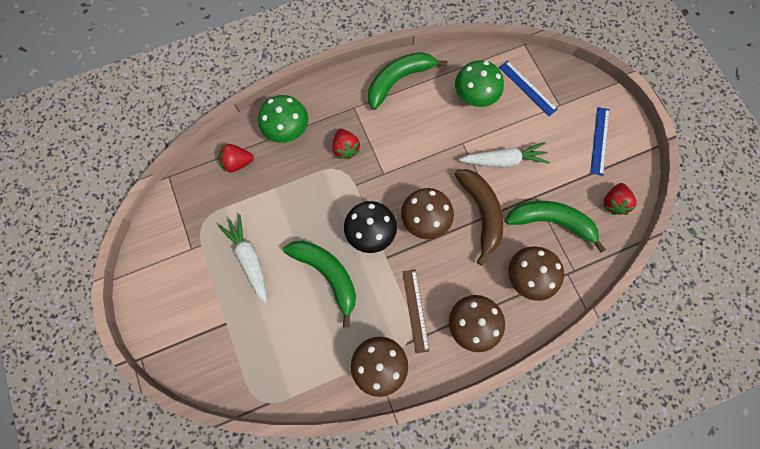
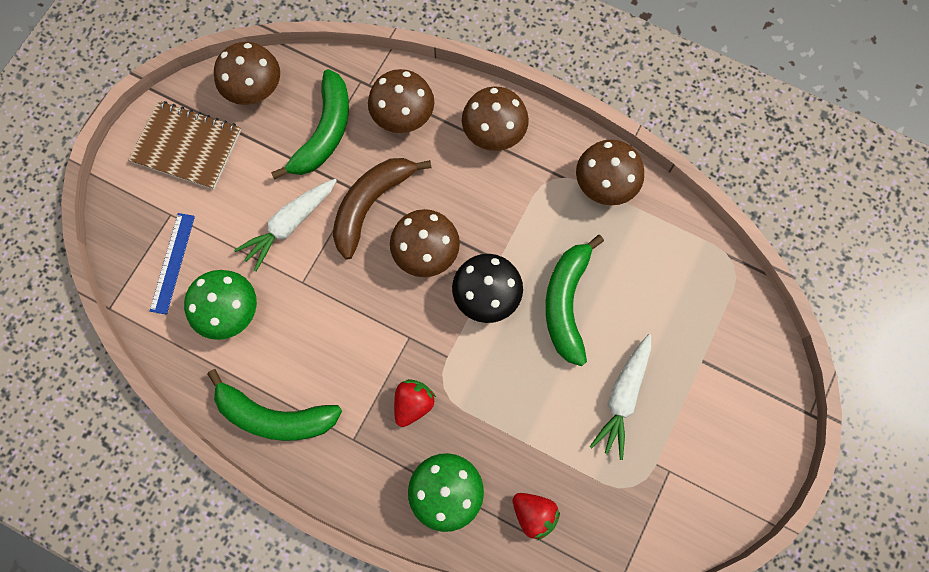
camera: 130 degrees left, 0 degrees up
brown ruler [403,269,430,353] -> none
white carrot [459,142,550,167] -> white carrot turned 90 degrees counterclockwise [234,179,337,271]
green banana [505,201,606,253] -> green banana turned 135 degrees counterclockwise [271,69,349,180]
blue ruler [590,107,610,176] -> brown notebook [129,101,241,190]
red strawberry [604,183,637,215] -> brown mushroom [214,42,280,105]

